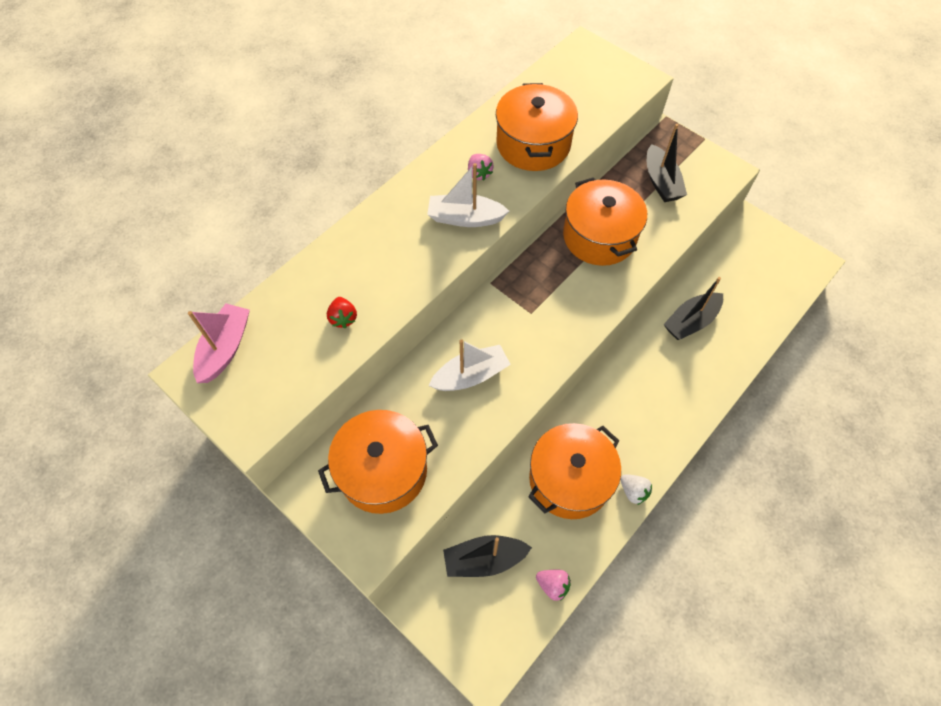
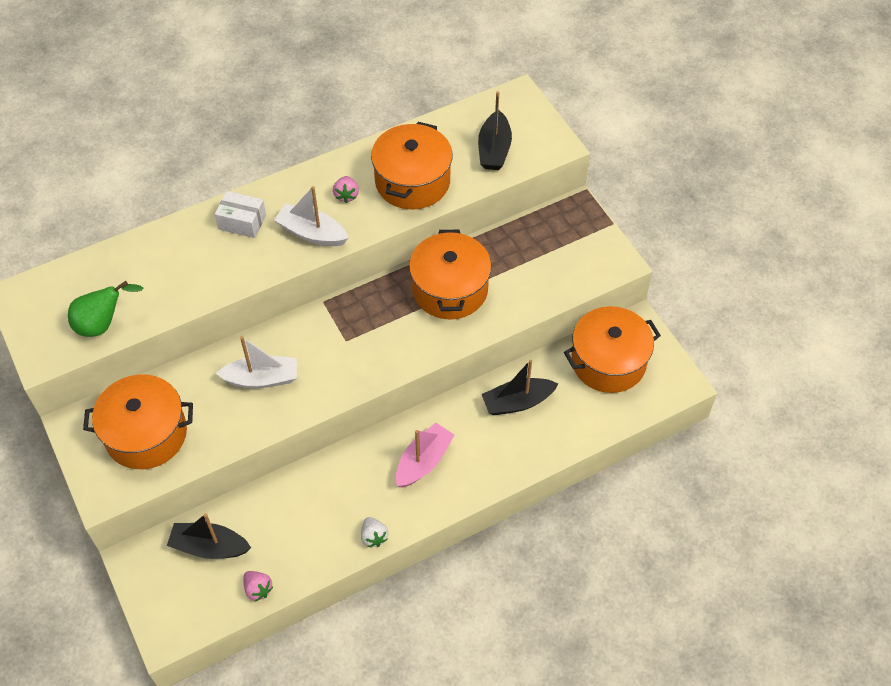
camera: 20 degrees right, 5 degrees down
pink boat [188,304,250,383] -> pink boat moved to [396,423,454,488]
red strawberry [327,297,357,328] -> none
orange pot [528,423,621,519] -> orange pot moved to [564,306,661,393]
black boat [647,124,687,202] -> black boat moved to [478,91,512,170]
none -> green pear [68,281,143,337]
none -> white box [215,191,266,238]

